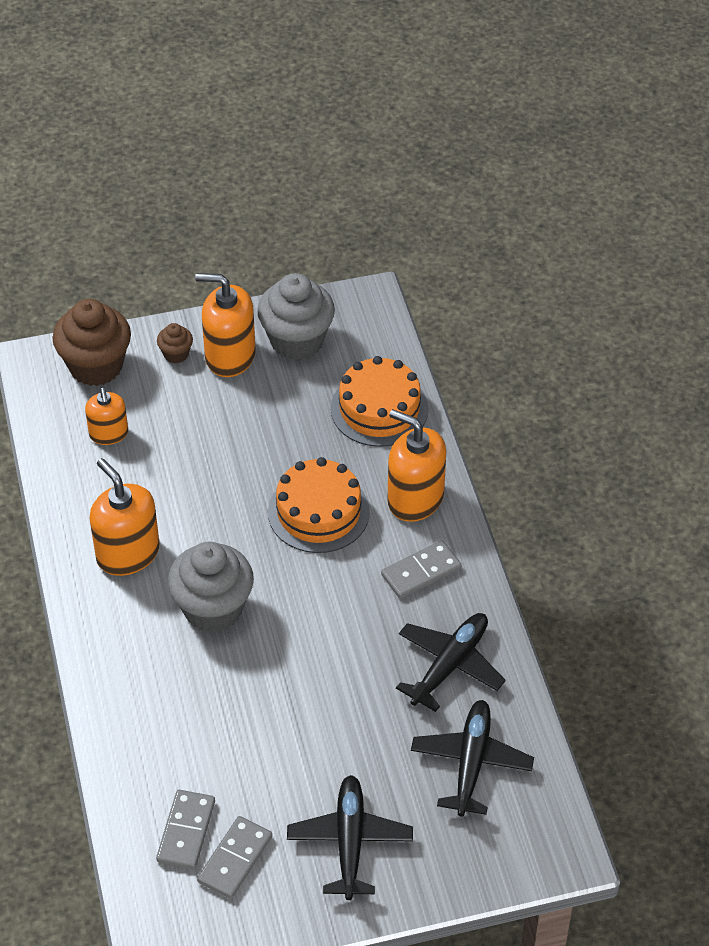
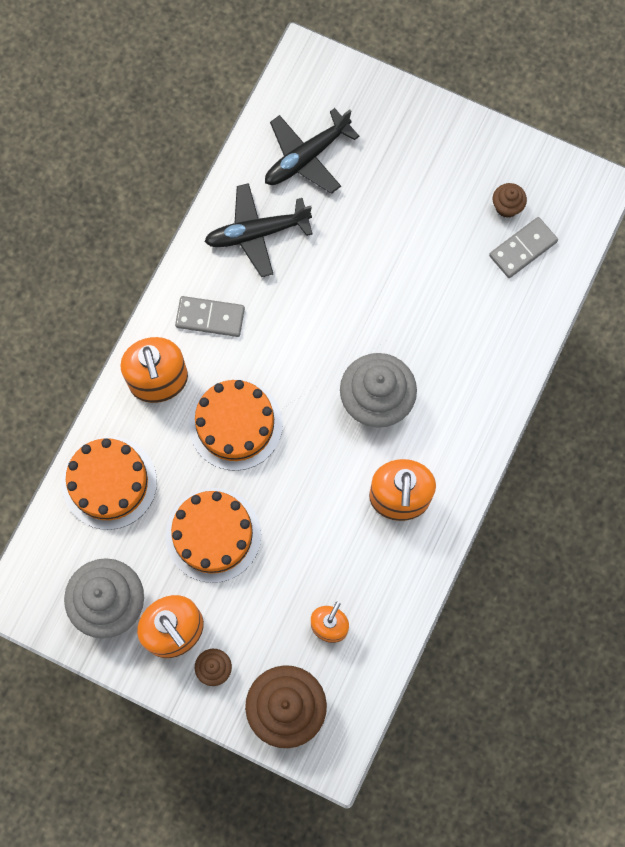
camera: 140 degrees left, 25 degrees up
grey domino [197,816,272,899] -> brown cupcake [493,183,527,218]
black plane [287,775,413,900] -> none
none -> orange cake [165,488,261,583]

